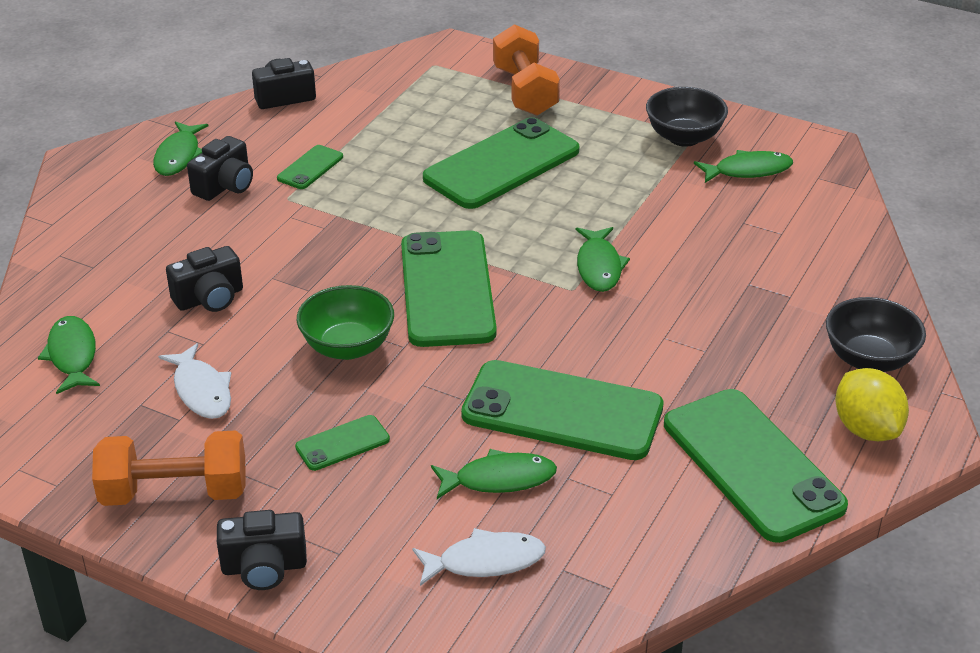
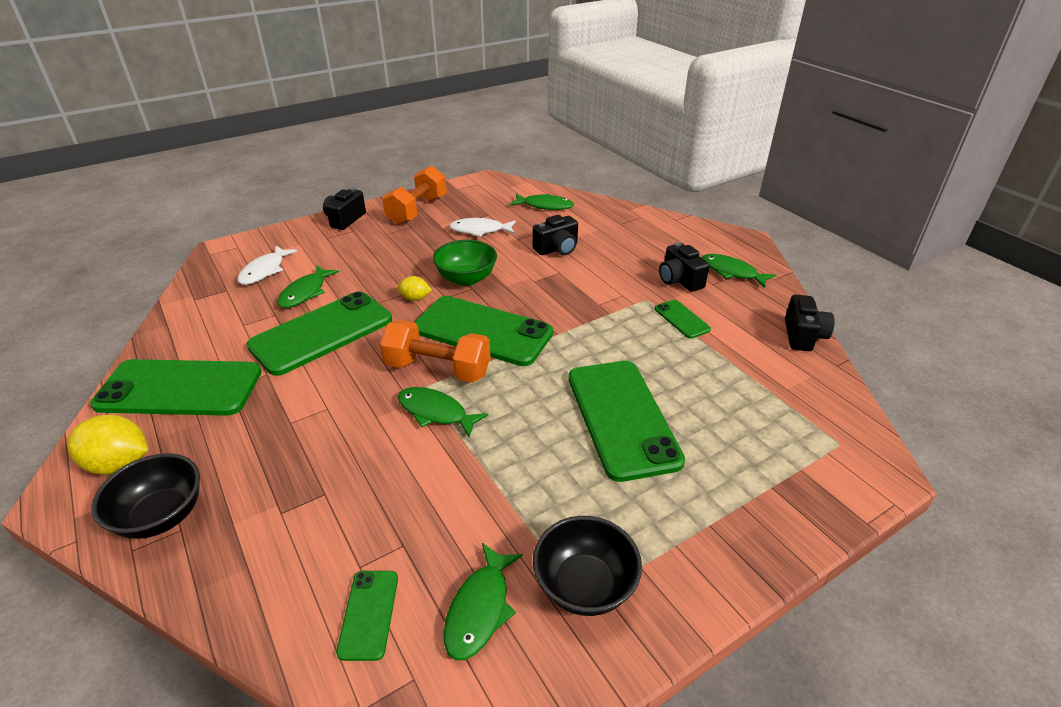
camera: 120 degrees right, 0 degrees up
black camera [166,246,243,312] -> black camera turned 120 degrees counterclockwise [533,215,578,255]
green phone [295,415,390,471] -> green phone moved to [336,571,398,661]
orange dumbbell [493,24,560,116] -> orange dumbbell moved to [380,320,490,383]
none -> yellow lemon [397,276,432,301]

